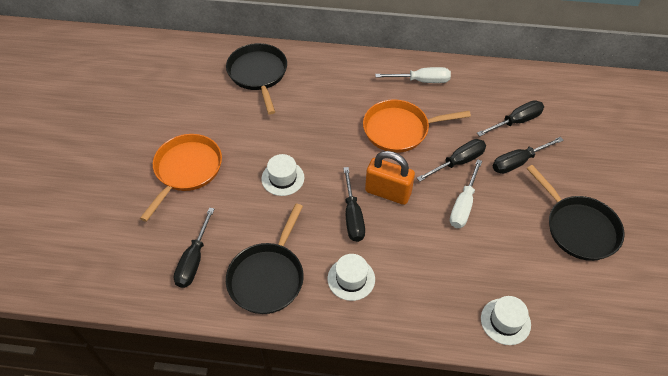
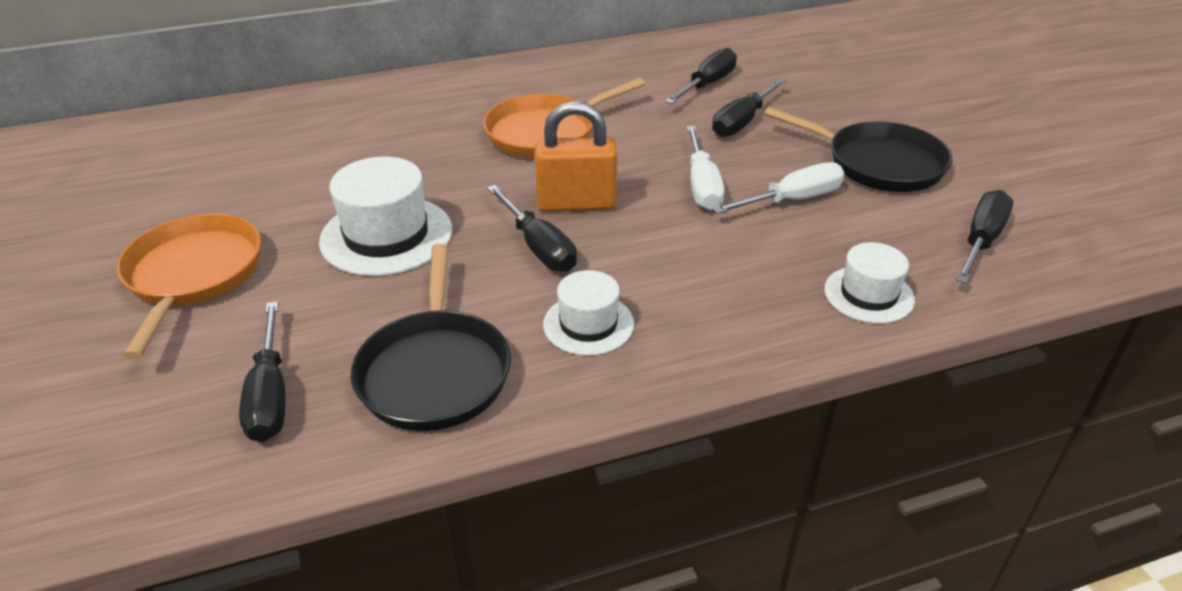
camera: 25 degrees left, 15 degrees down
black pan [226,43,287,115] -> none
white hat [261,154,304,196] -> white hat [319,156,452,276], size x1.63
white screwdriver [375,67,451,83] -> white screwdriver moved to [712,162,845,214]
black screwdriver [417,139,486,182] -> black screwdriver moved to [955,190,1013,283]

